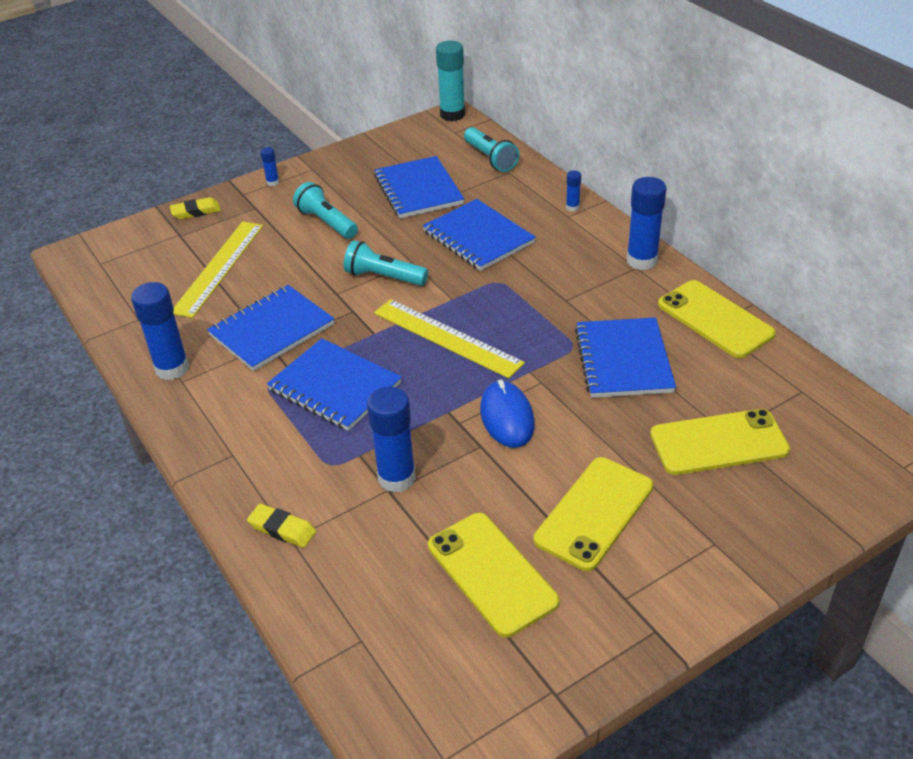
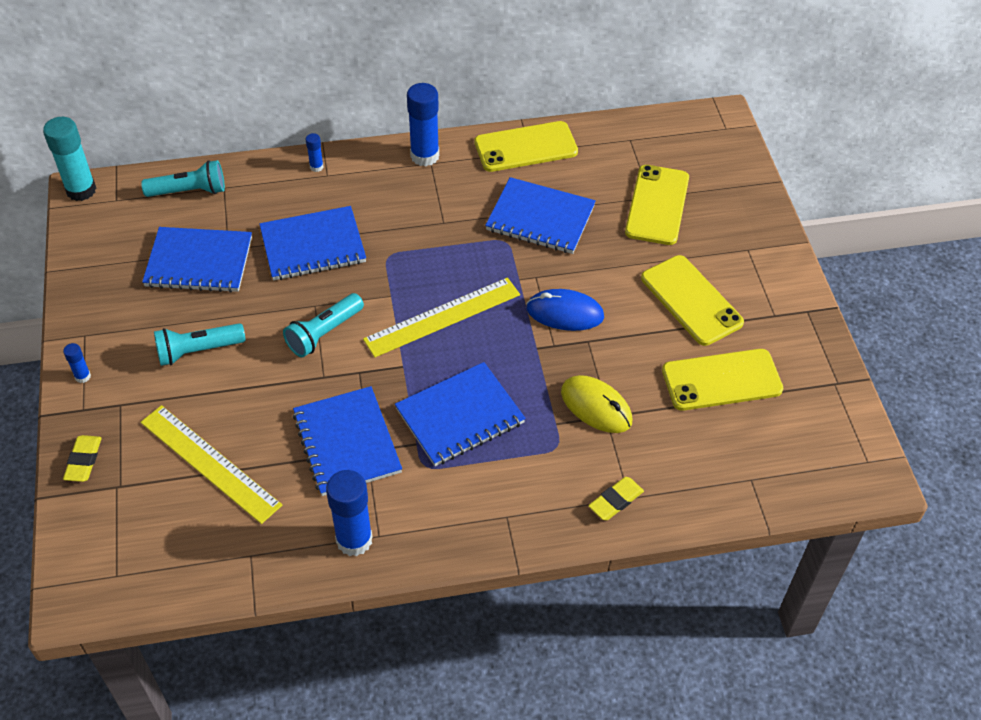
camera: 70 degrees left, 10 degrees up
blue glue stick [367,387,416,493] -> yellow mouse [561,375,632,433]

